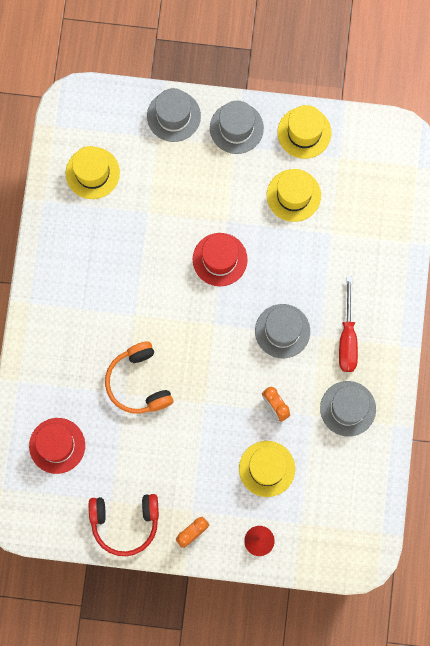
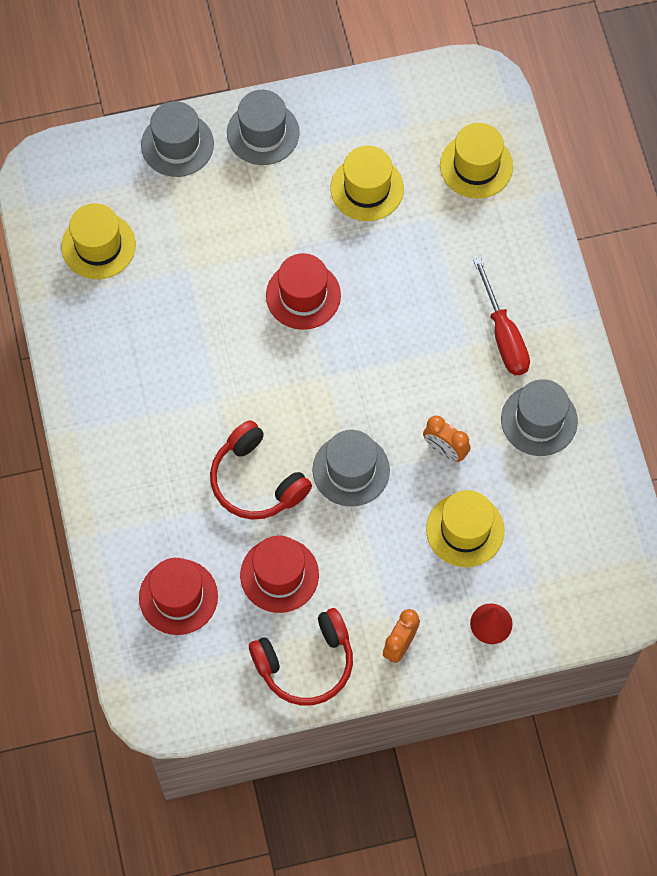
camera: 20 degrees left, 10 degrees down
orange headphones [105,341,173,414] -> red headphones [210,420,312,520]
grey hat [255,304,310,358] -> grey hat moved to [312,430,390,507]
yellow hat [277,105,332,159] -> yellow hat moved to [440,123,513,199]
none -> red hat [240,535,319,613]

